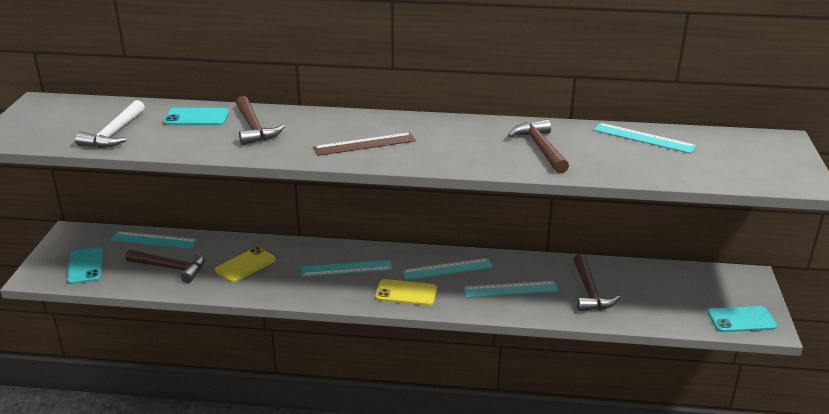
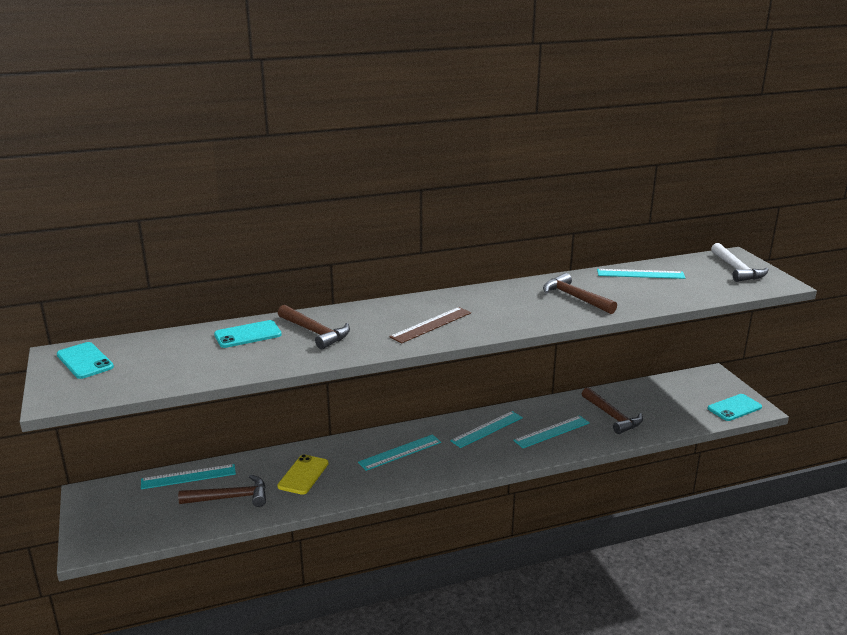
camera: 25 degrees left, 5 degrees down
turquoise phone [67,247,103,284] -> turquoise phone moved to [57,342,114,379]
white hammer [75,100,145,148] -> white hammer moved to [711,243,769,282]
yellow phone [375,279,437,306] -> none

